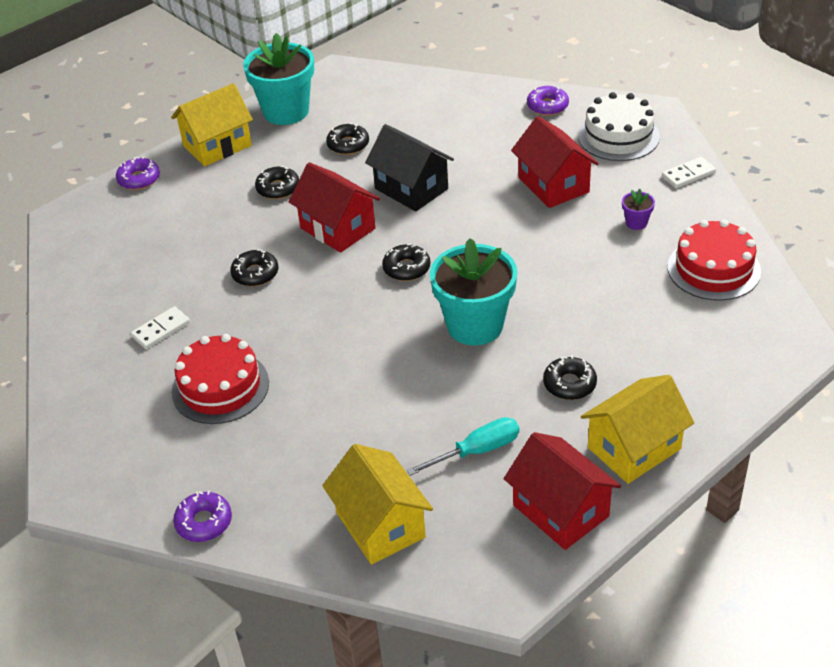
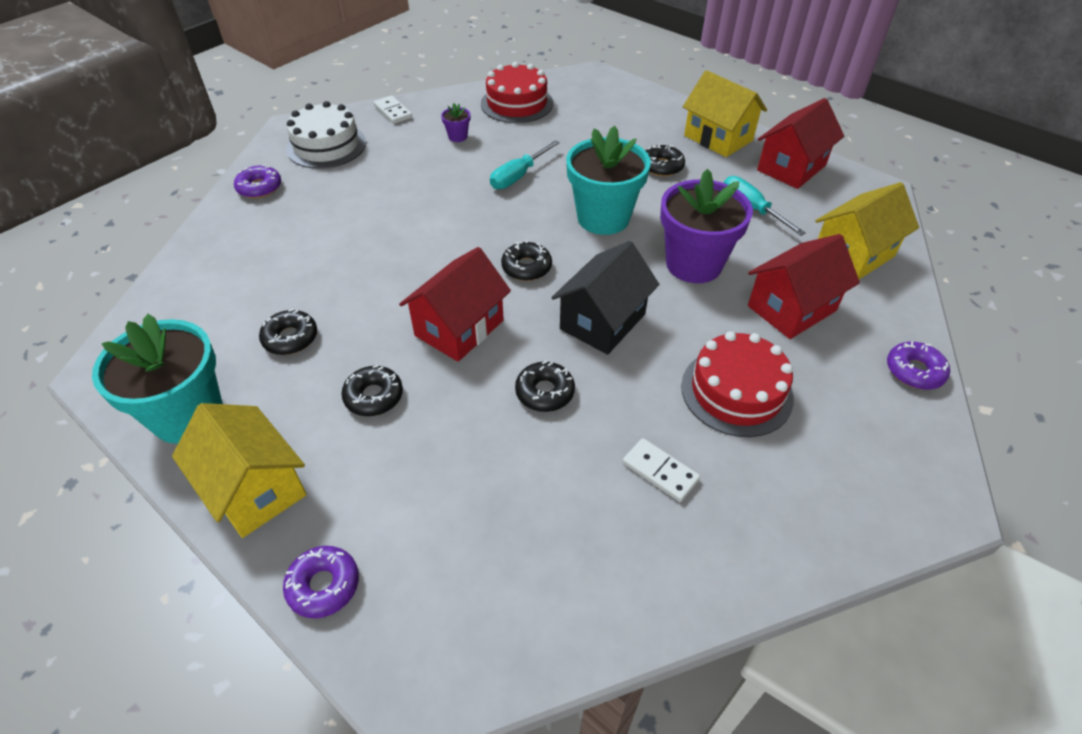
camera: 100 degrees left, 5 degrees up
black house [365,124,454,212] -> black house moved to [551,241,659,355]
red house [511,116,599,208] -> red house moved to [748,234,860,339]
none -> turquoise screwdriver [490,140,560,190]
none -> purple flower pot [660,169,753,283]

